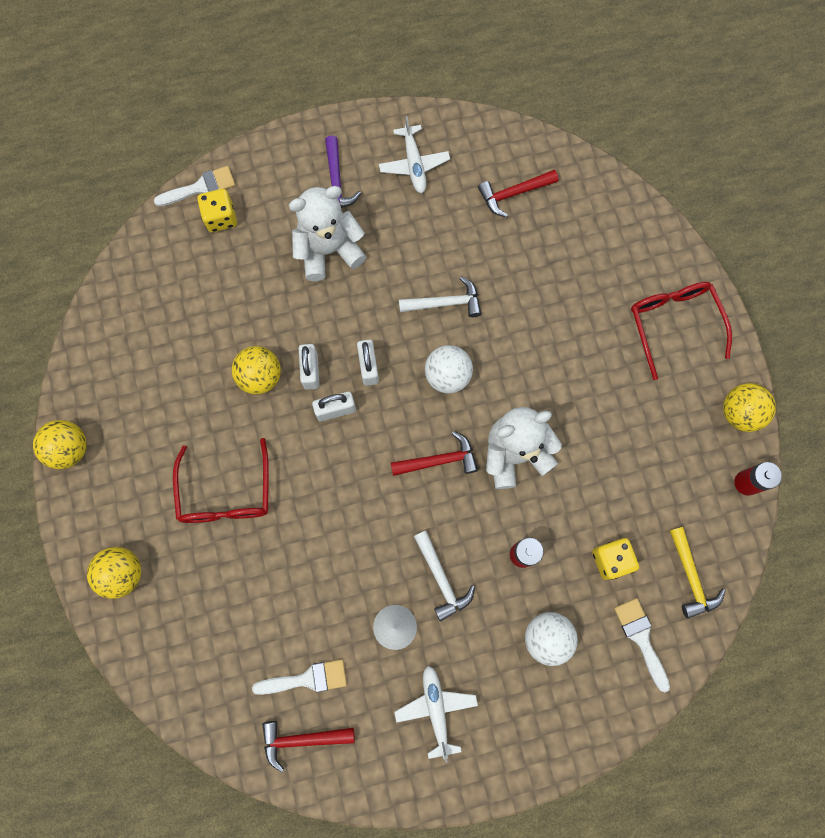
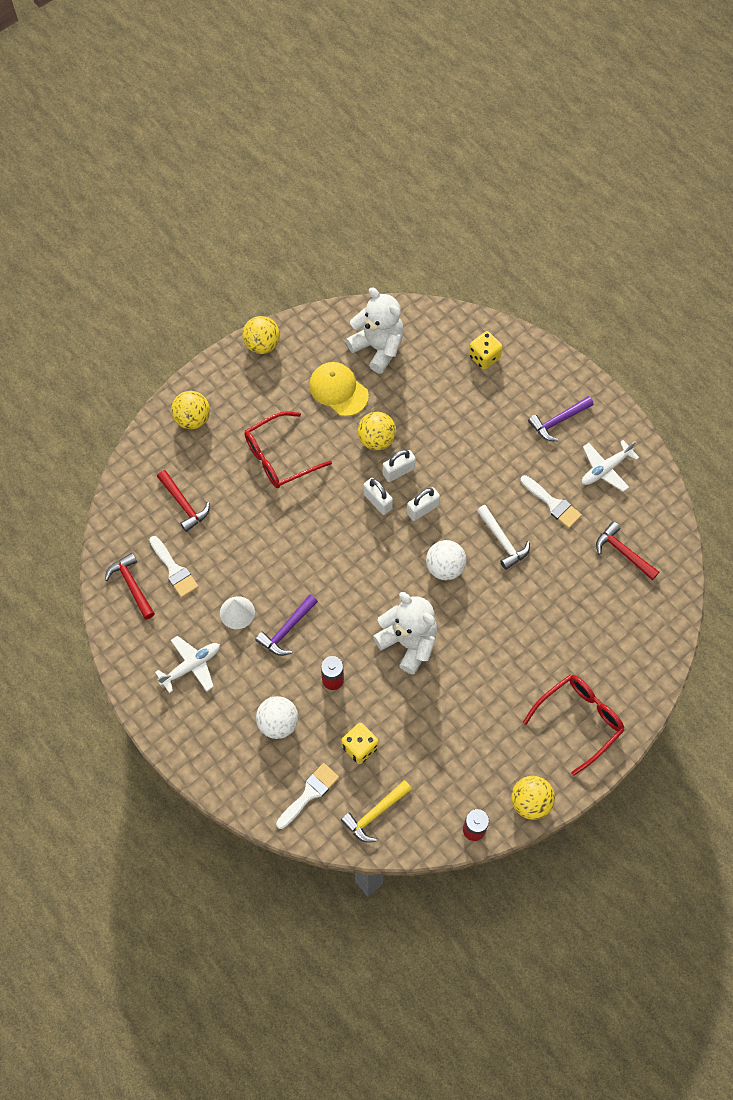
camera: 65 degrees right, 10 degrees down
white brush [154,166,235,206] -> white brush moved to [520,475,582,528]
white teddy bear [289,186,366,281] -> white teddy bear moved to [346,288,404,374]
red hammer [391,431,478,476] -> red hammer moved to [157,470,210,532]
white hammer [414,531,475,621] -> purple hammer [255,594,318,656]
none -> yellow cap [309,362,369,416]

